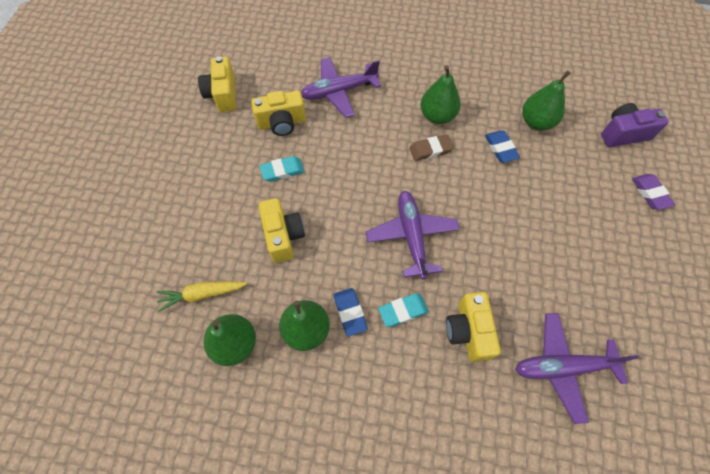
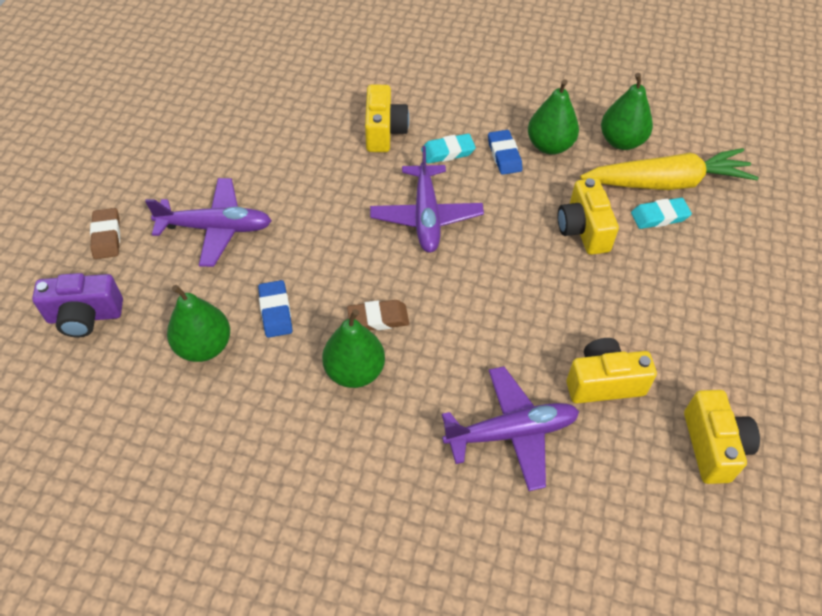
camera: 175 degrees left, 10 degrees down
yellow carrot [157,282,247,312] -> yellow carrot [580,148,759,190], size x1.78
turquoise eraser [260,156,305,182] -> turquoise eraser moved to [631,198,692,229]
purple plane [515,313,639,424] -> purple plane moved to [145,178,272,267]
purple eraser [632,174,675,210] -> brown eraser [90,208,120,259]

